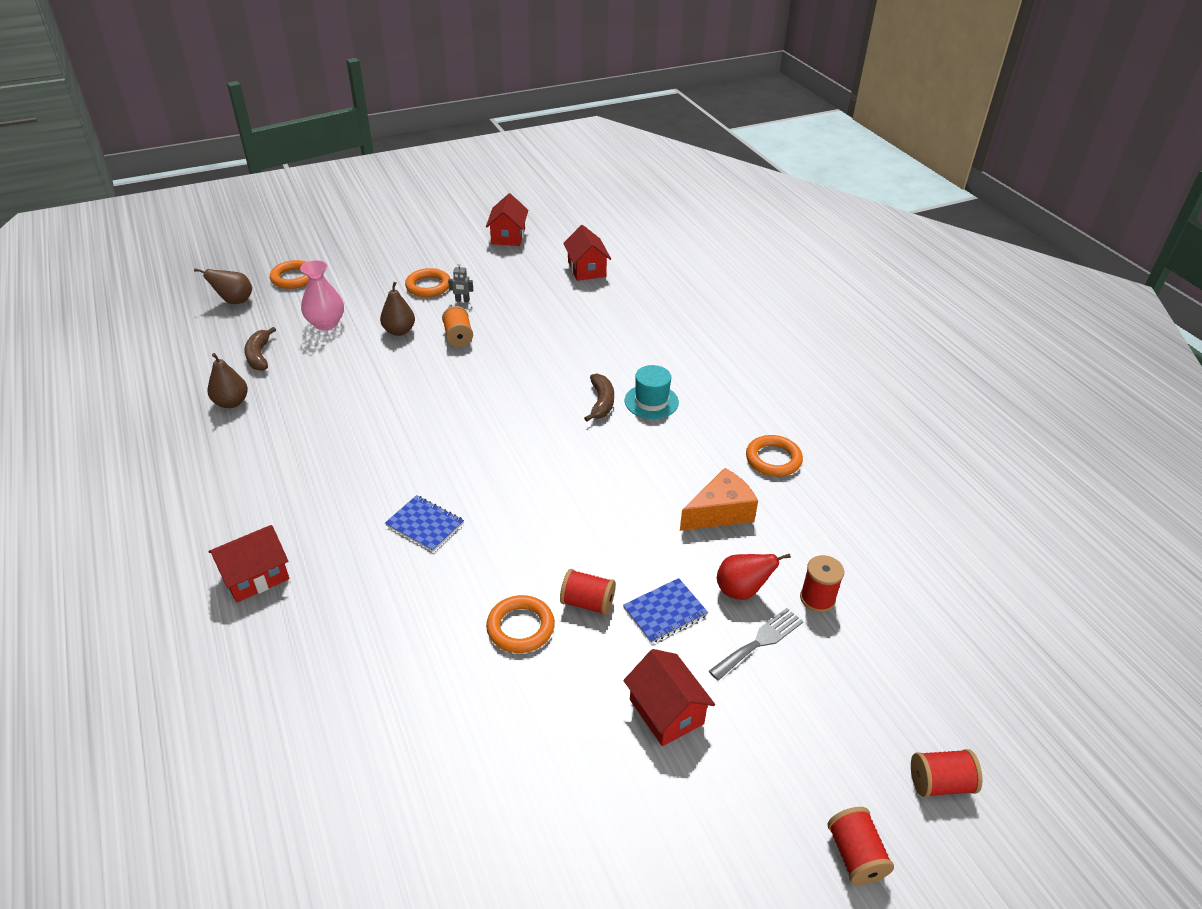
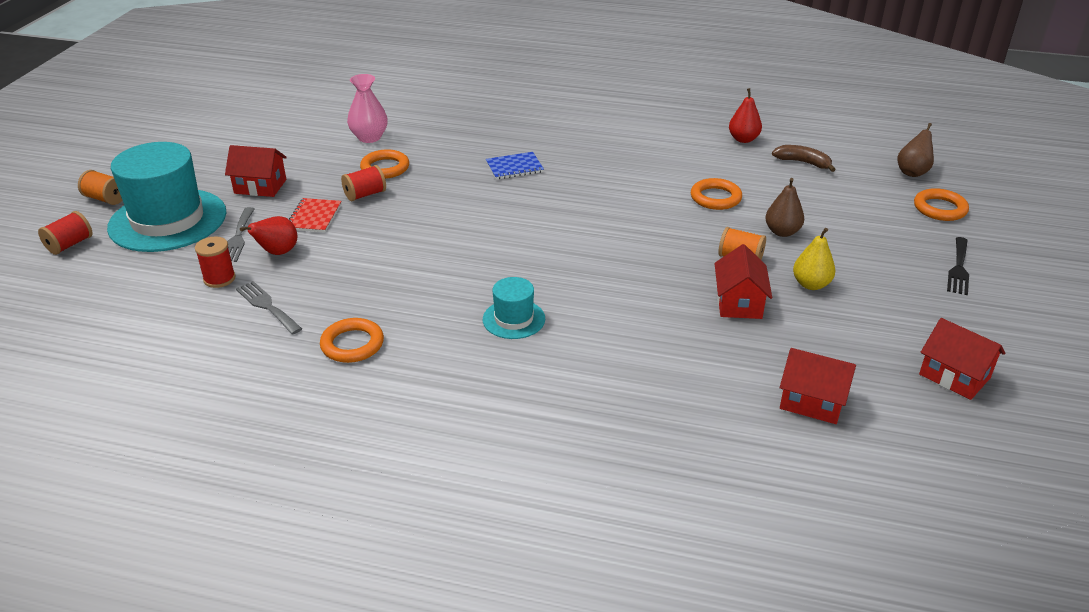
camera: 130 degrees right, 5 degrees down
brown pear [208,353,248,408] -> red pear [729,88,762,143]
red house [209,525,289,603] -> red house moved to [714,244,772,319]
pink vase [300,260,344,330] -> pink vase moved to [347,74,388,143]
orange ring [405,268,450,297] -> orange ring moved to [691,178,742,210]
grey robot [448,263,473,302] -> yellow pear [793,228,835,290]
brown banana [584,373,614,422] -> none
blue notebook [623,578,708,643] -> red notebook [289,198,341,232]
orange cheese [680,468,758,531] -> none
red spool [828,807,894,885] -> orange spool [78,170,122,205]
none -> turquoise hat [107,142,227,252]
none -> grey fork [236,281,302,335]
none -> black fork [947,237,969,295]

